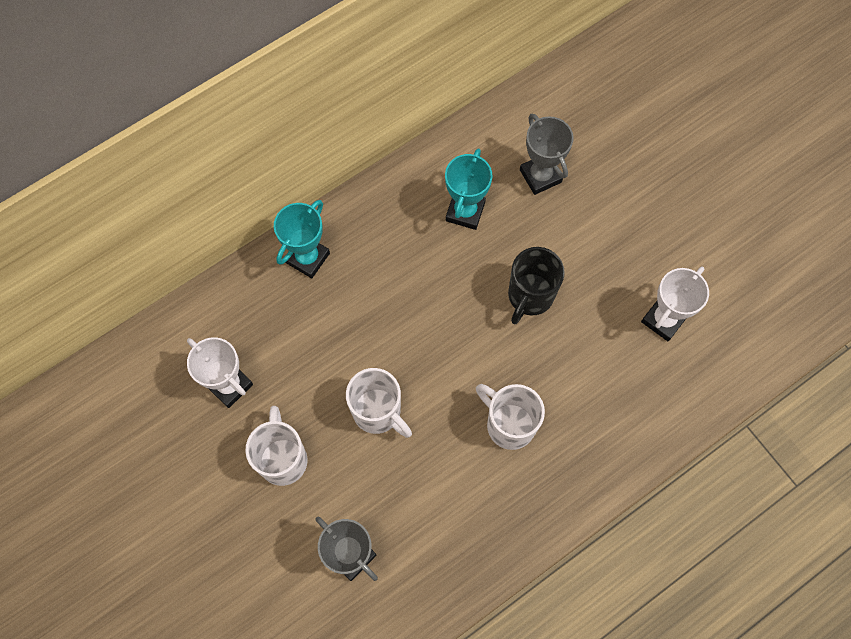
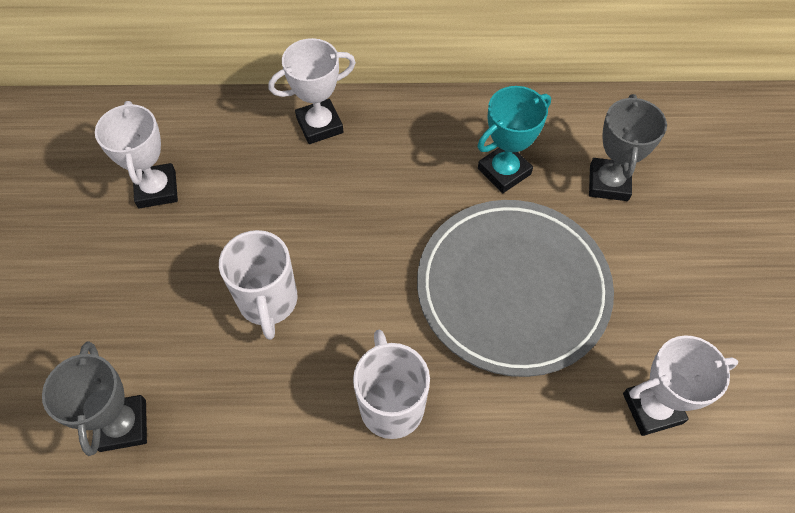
camera: 35 degrees right, 10 degrees down
white mug [245,406,307,486] -> none
turquoise trophy [274,200,330,278] -> white trophy [269,38,356,144]
black mug [508,247,565,324] -> grey plate [417,200,614,377]

